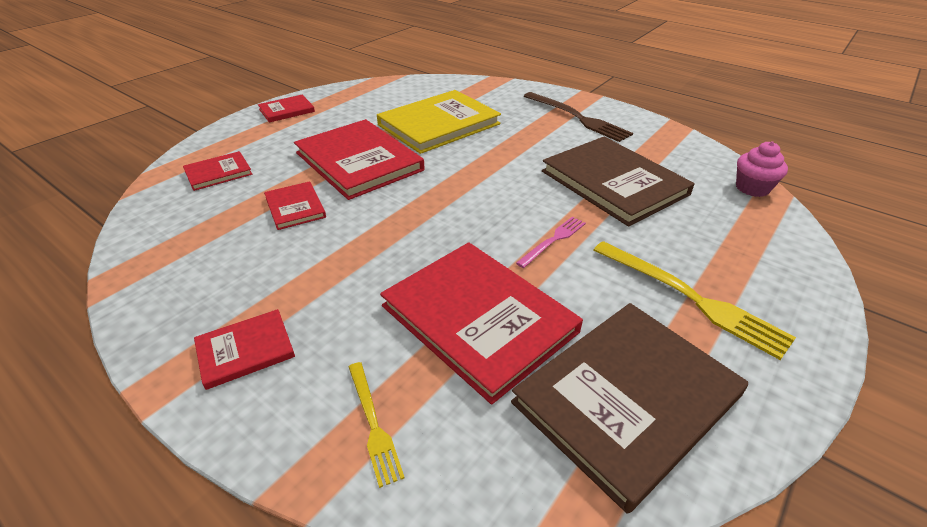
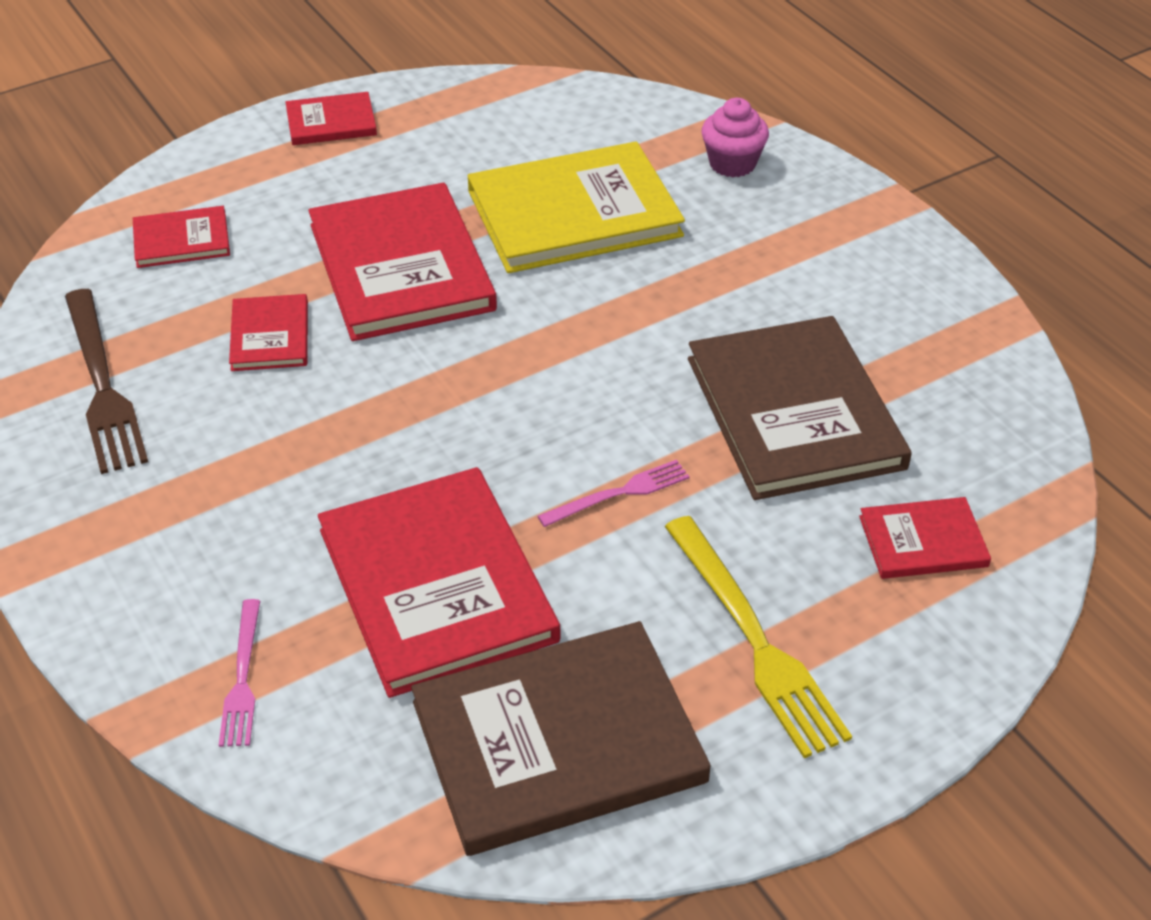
camera: 20 degrees right, 5 degrees up
red book [194,309,295,390] -> red book moved to [859,497,991,579]
yellow fork [349,362,405,488] -> pink fork [219,599,260,747]
brown fork [524,92,633,142] -> brown fork moved to [65,289,148,474]
pink cupcake [736,141,788,197] -> pink cupcake moved to [701,98,769,177]

